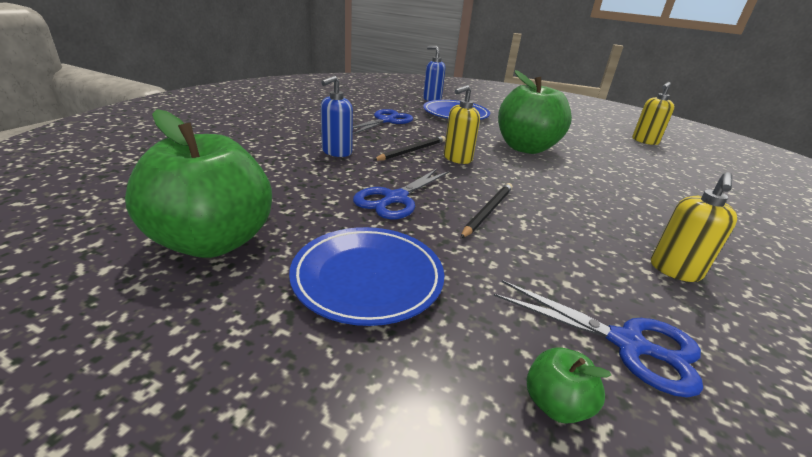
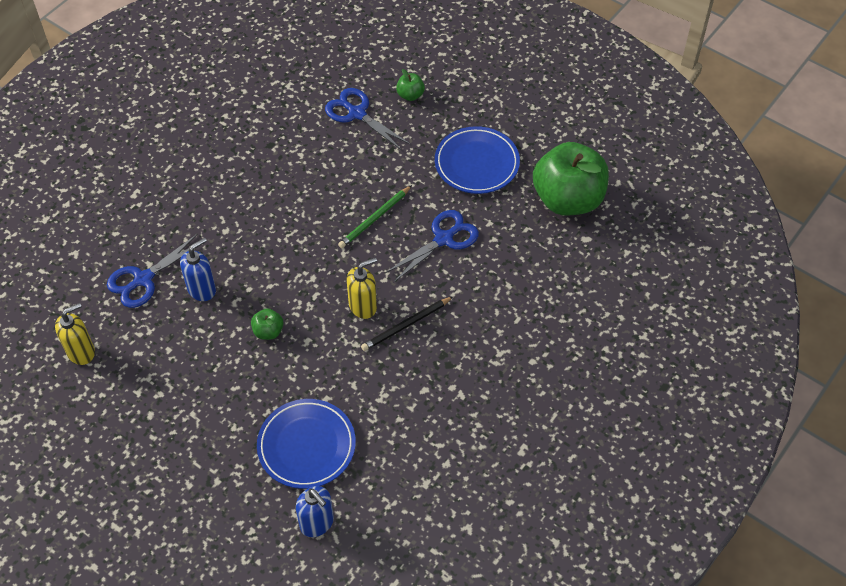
camera: 165 degrees left, 25 degrees up
blue soap dispenser [321,76,353,157] -> blue soap dispenser moved to [180,238,216,301]
blue scissors [353,109,413,134] -> blue scissors moved to [107,233,198,308]
black pencil [460,183,513,239] -> green pencil [338,185,412,248]
green apple [498,70,572,154] -> green apple [251,308,284,340], size x0.40
yellow soap dispenser [651,172,738,282] -> none

